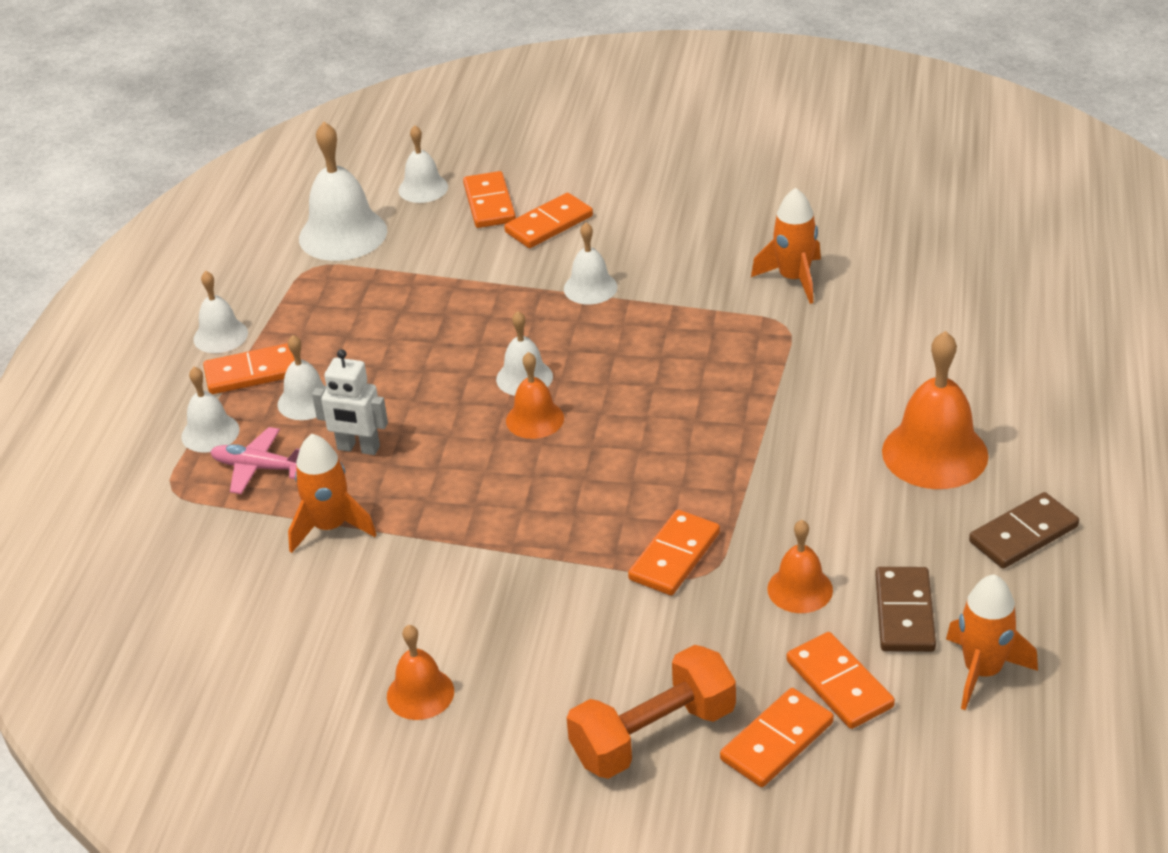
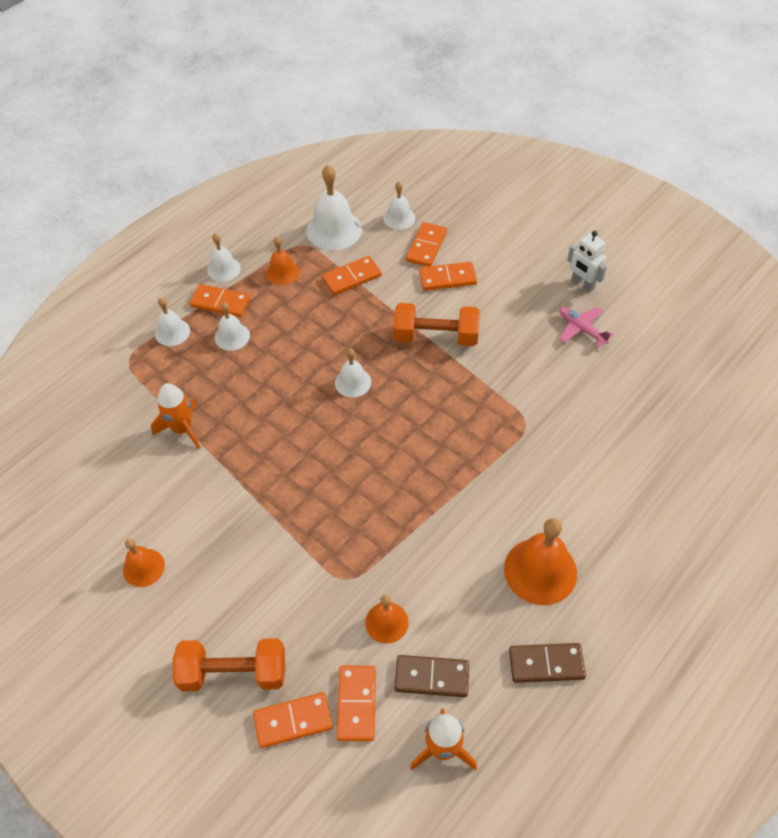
camera: 30 degrees right, 15 degrees up
pink plane [210,427,300,494] -> pink plane moved to [559,307,614,347]
white robot [312,349,388,455] -> white robot moved to [567,231,607,293]
orange bell [506,352,564,439] -> orange bell moved to [266,237,299,285]
white bell [564,222,618,305] -> orange dumbbell [394,303,480,346]
orange domino [628,510,720,595] -> orange domino moved to [322,256,382,295]
orange rocket [751,188,821,304] -> none
brown domino [875,567,936,652] -> brown domino turned 60 degrees clockwise [395,655,469,697]

